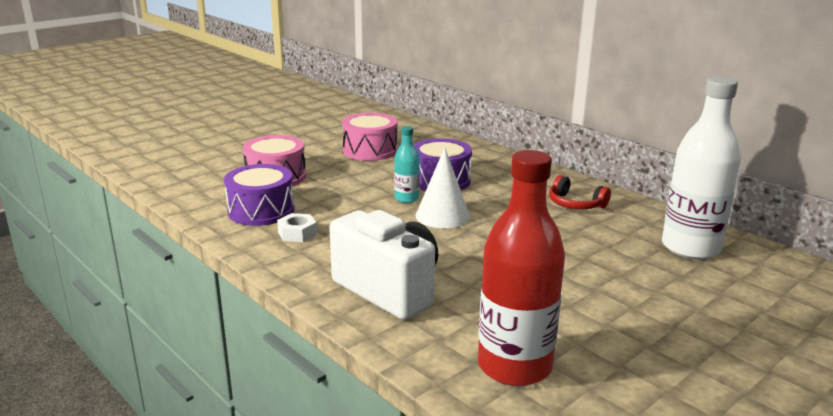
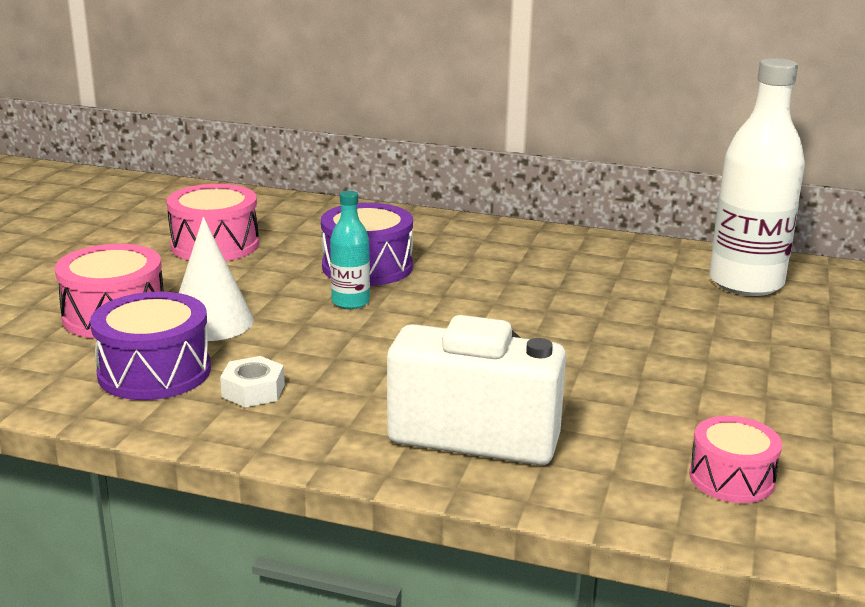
camera: 30 degrees left, 0 degrees up
white cone [416,147,470,228] -> white cone moved to [179,217,254,341]
red bottle [478,150,565,386] -> pink drum [689,416,782,503]
red headphones [549,175,611,209] -> none

